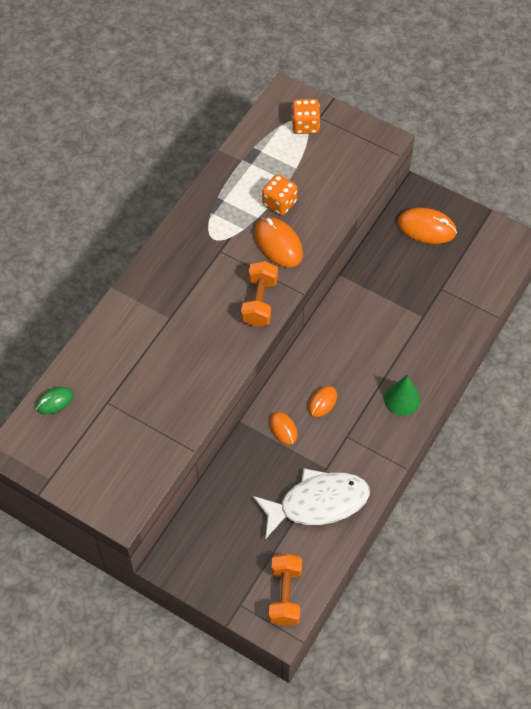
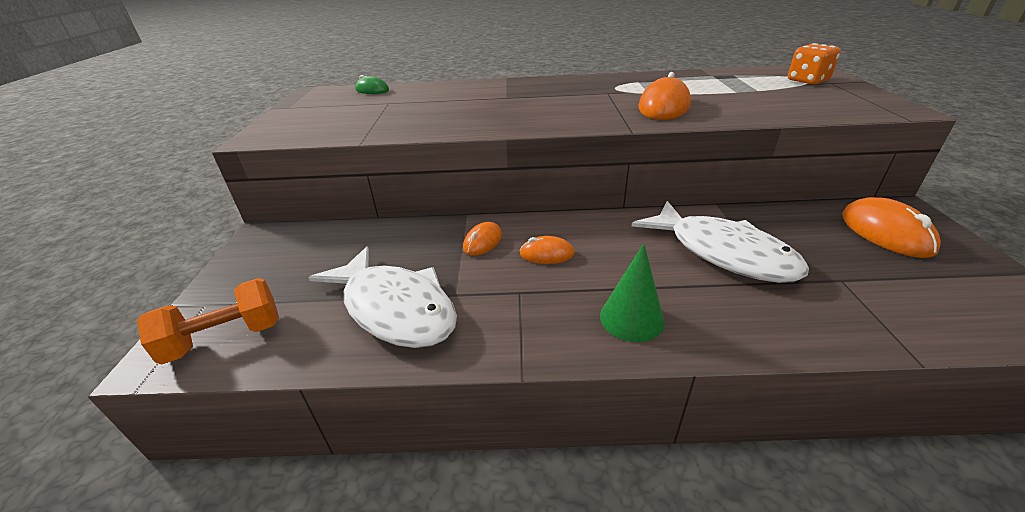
camera: 60 degrees right, 25 degrees down
orange dumbbell [241,261,278,327] -> none
orange dice [262,174,298,216] -> none
none -> white fish [632,201,809,283]

